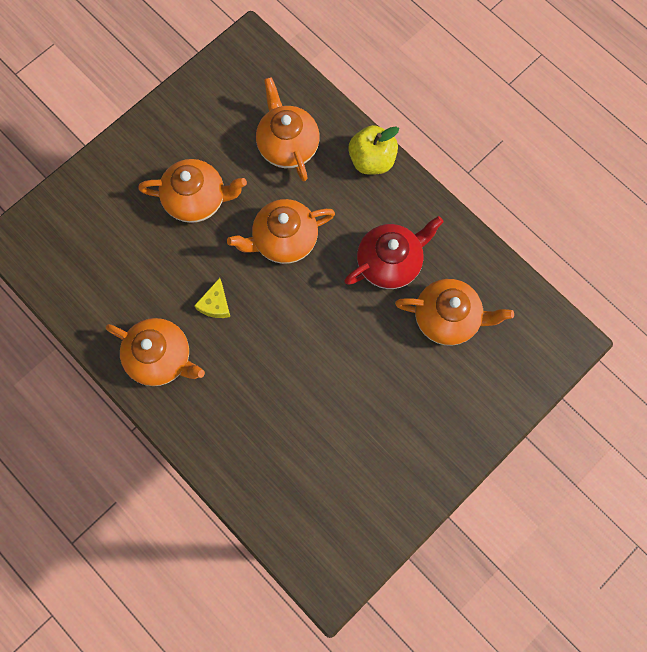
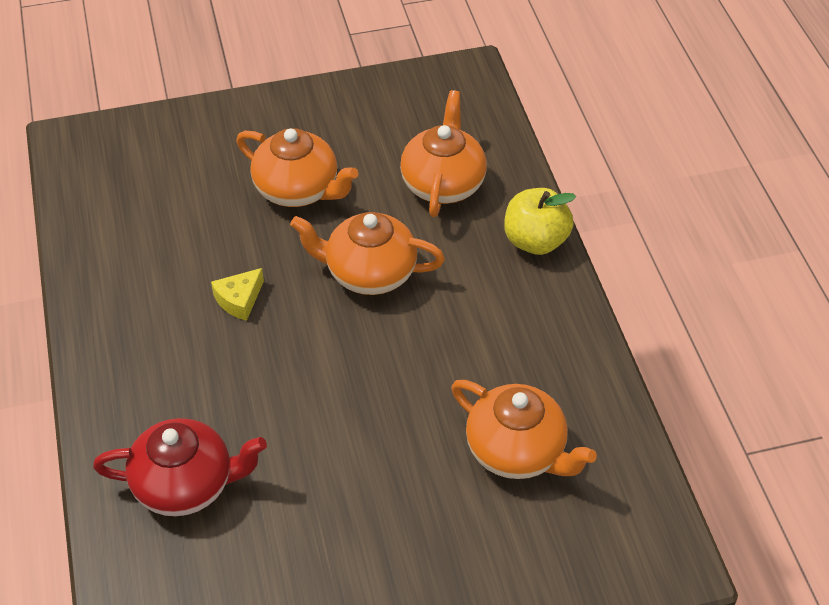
camera: 30 degrees right, 25 degrees down
orange teapot [106,318,205,386] -> none
red teapot [344,216,443,289] -> red teapot moved to [93,418,267,516]

